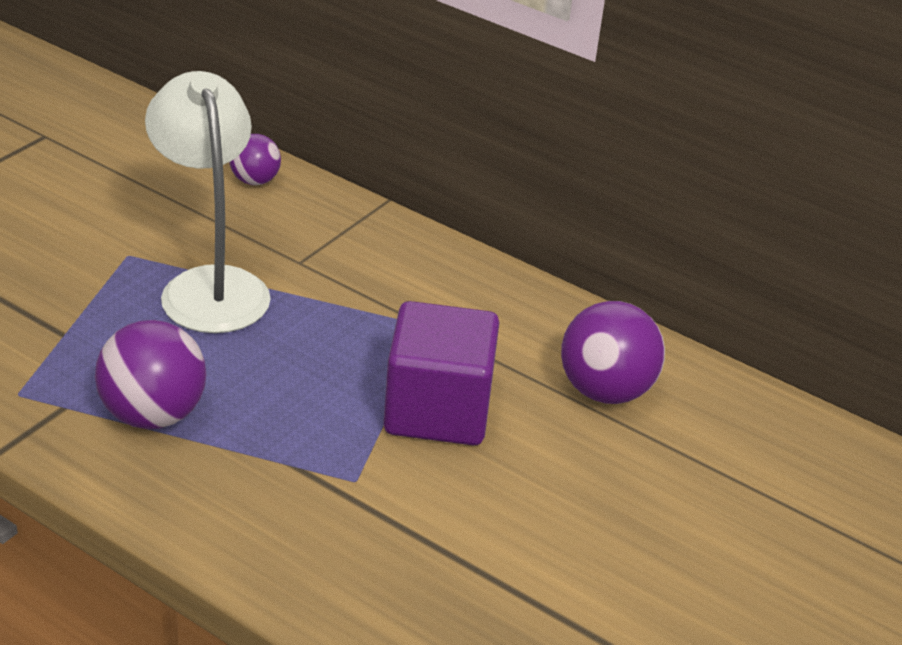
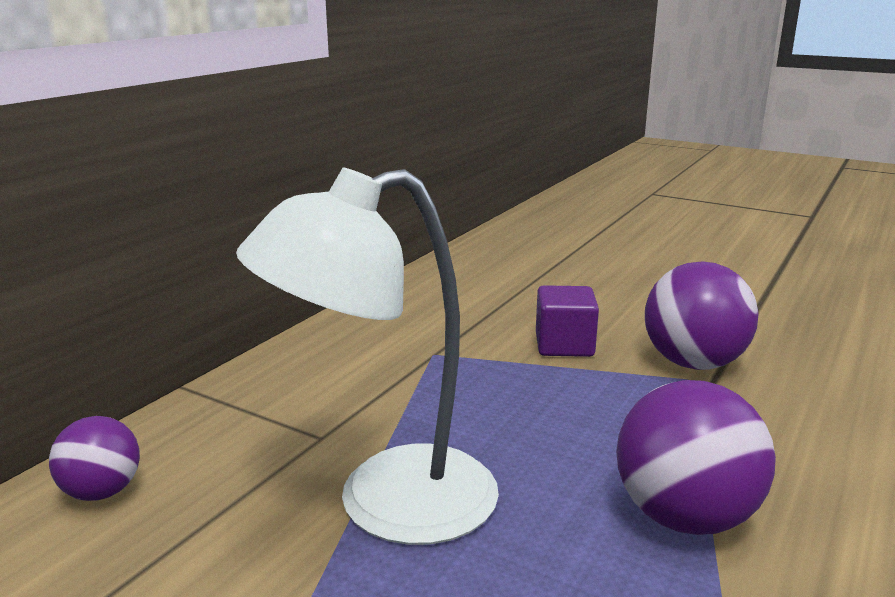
camera: 90 degrees left, 15 degrees down
purple cube [383,301,499,445] -> purple cube [536,285,599,357], size x0.57
purple ball [561,301,665,404] -> purple ball moved to [645,262,758,370]

